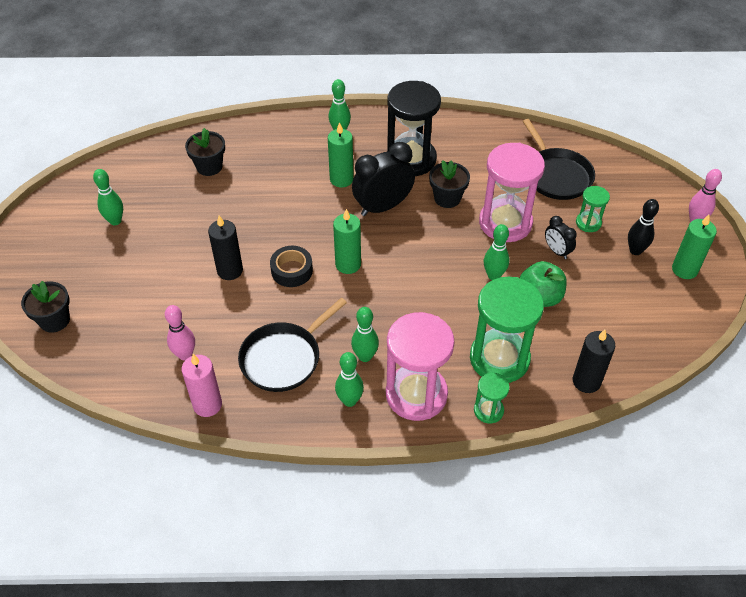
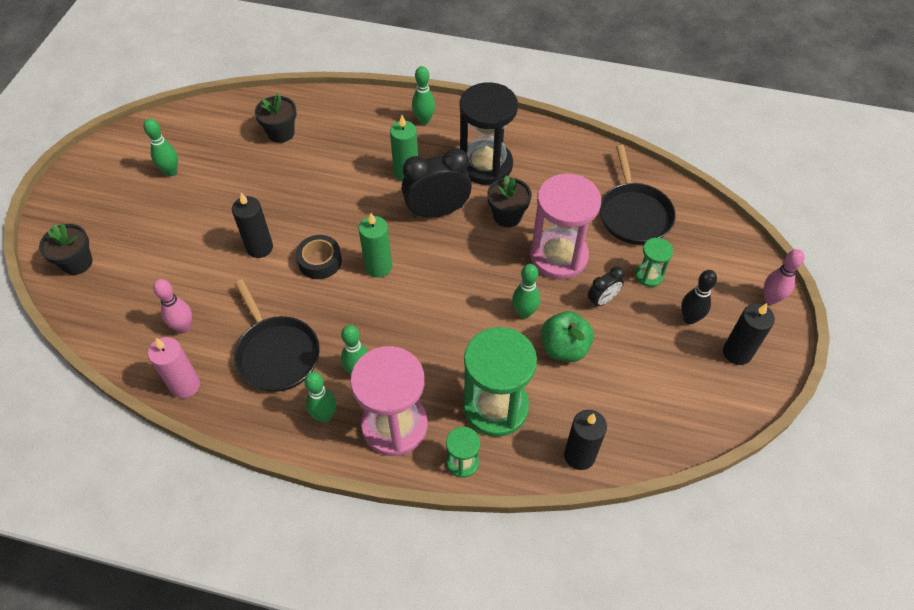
camera: 15 degrees right, 5 degrees up
black pan [238,298,347,392] -> black pan turned 90 degrees counterclockwise [234,279,320,392]
black clock [545,216,577,259] -> black clock turned 105 degrees counterclockwise [588,266,624,307]
green candle [672,214,717,279] -> black candle [723,303,775,365]

